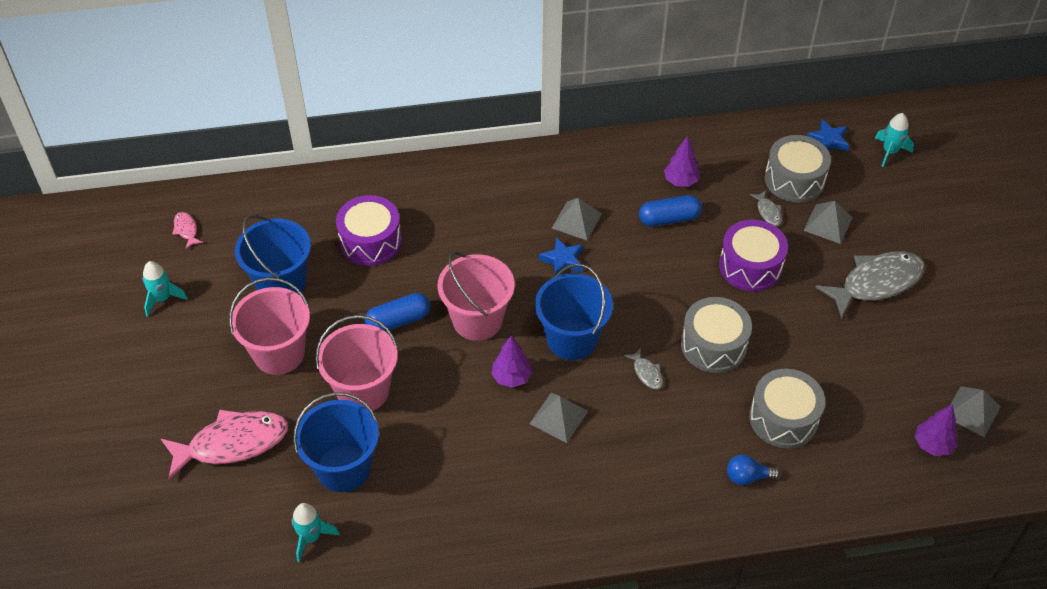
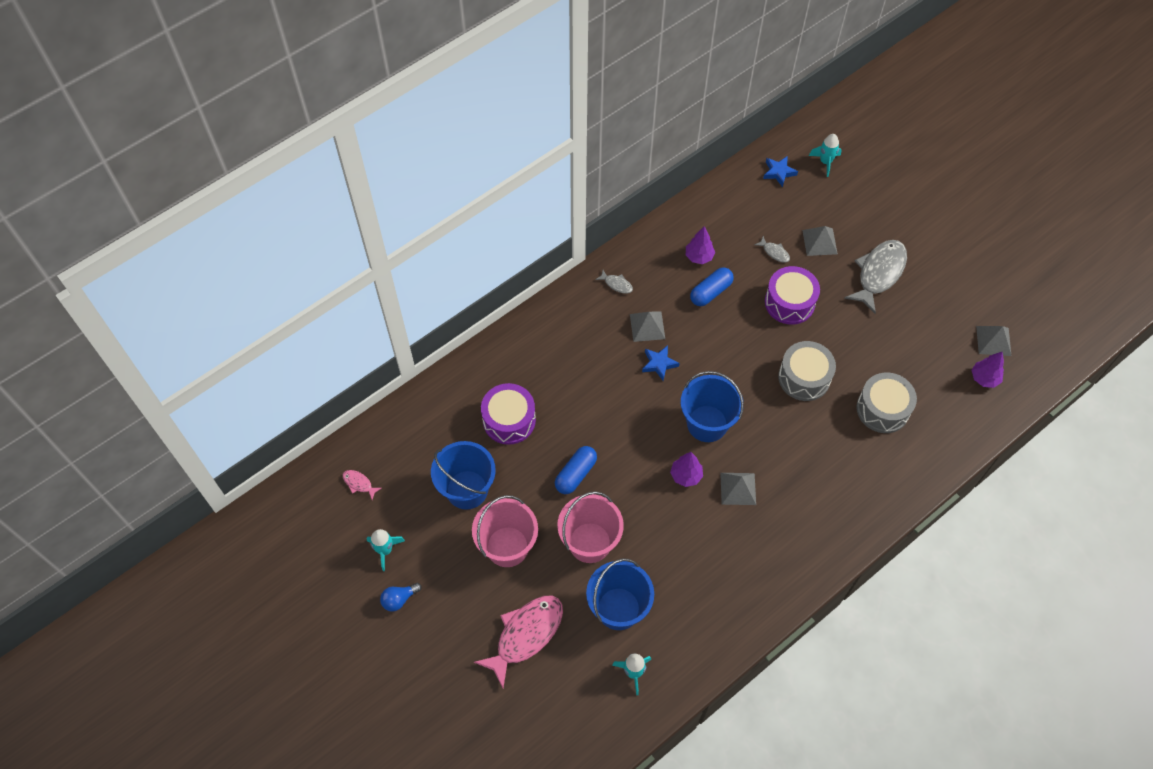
camera: 30 degrees left, 10 degrees up
pink bucket [437,252,515,341] -> none
grey fish [624,348,663,390] -> grey fish moved to [595,270,633,294]
blue light bulb [727,455,780,485] -> blue light bulb moved to [380,583,422,612]
grey drum [765,135,831,202] -> none

